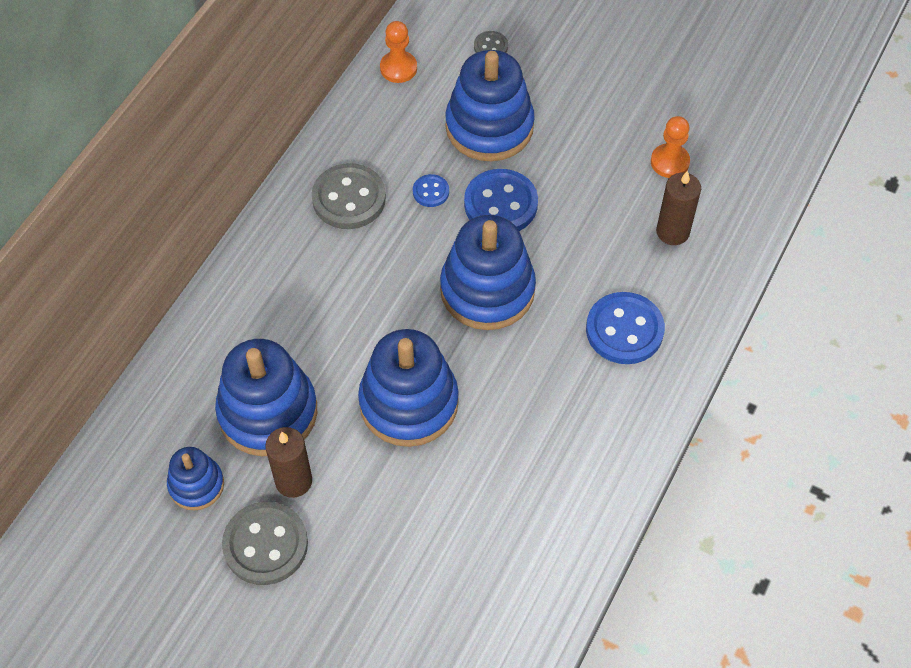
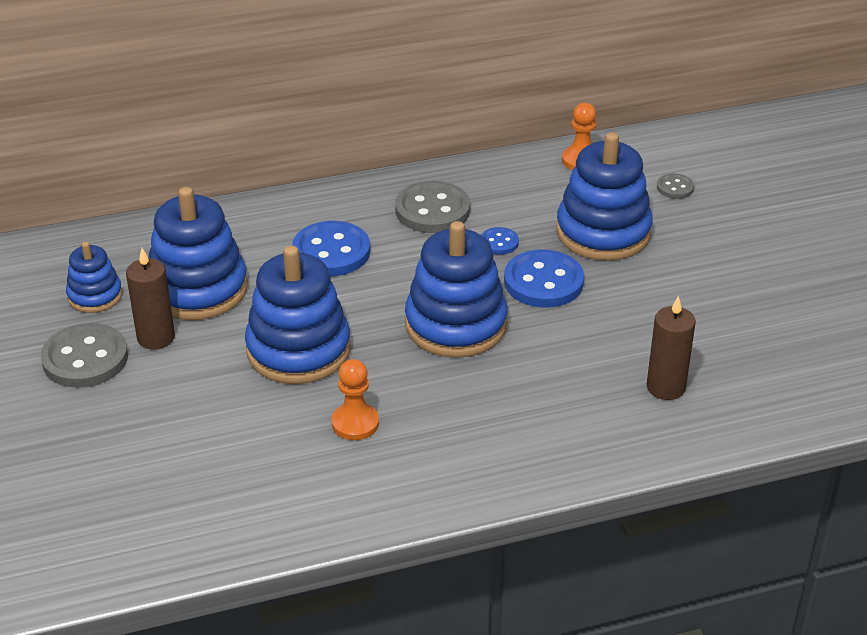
camera: 45 degrees right, 20 degrees down
blue button [586,292,665,364] -> blue button moved to [292,221,370,276]
orange pawn [651,116,690,178] -> orange pawn moved to [331,359,379,440]

